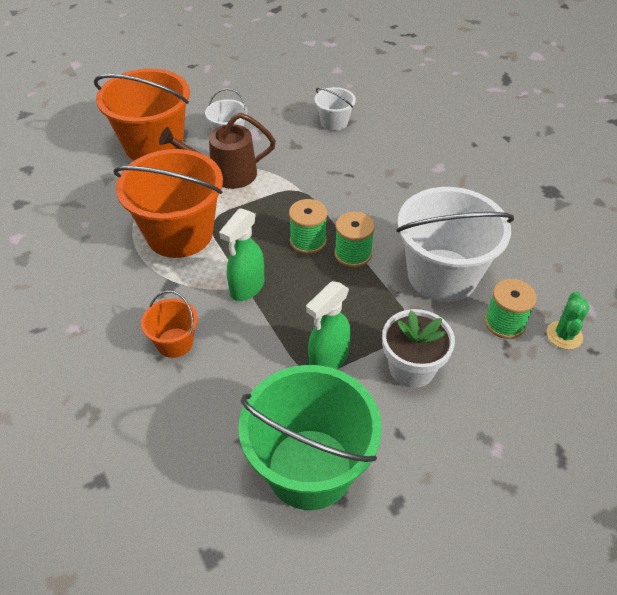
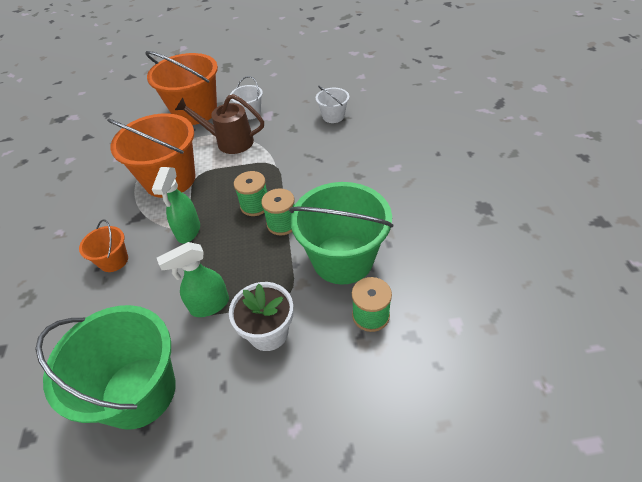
camera: 25 degrees right, 0 degrees up
green spray bottle [219,208,264,301] -> green spray bottle turned 45 degrees counterclockwise [152,167,200,243]
white bucket [396,187,514,302] -> green bucket [289,182,393,285]
green cactus [546,291,590,350] -> none

